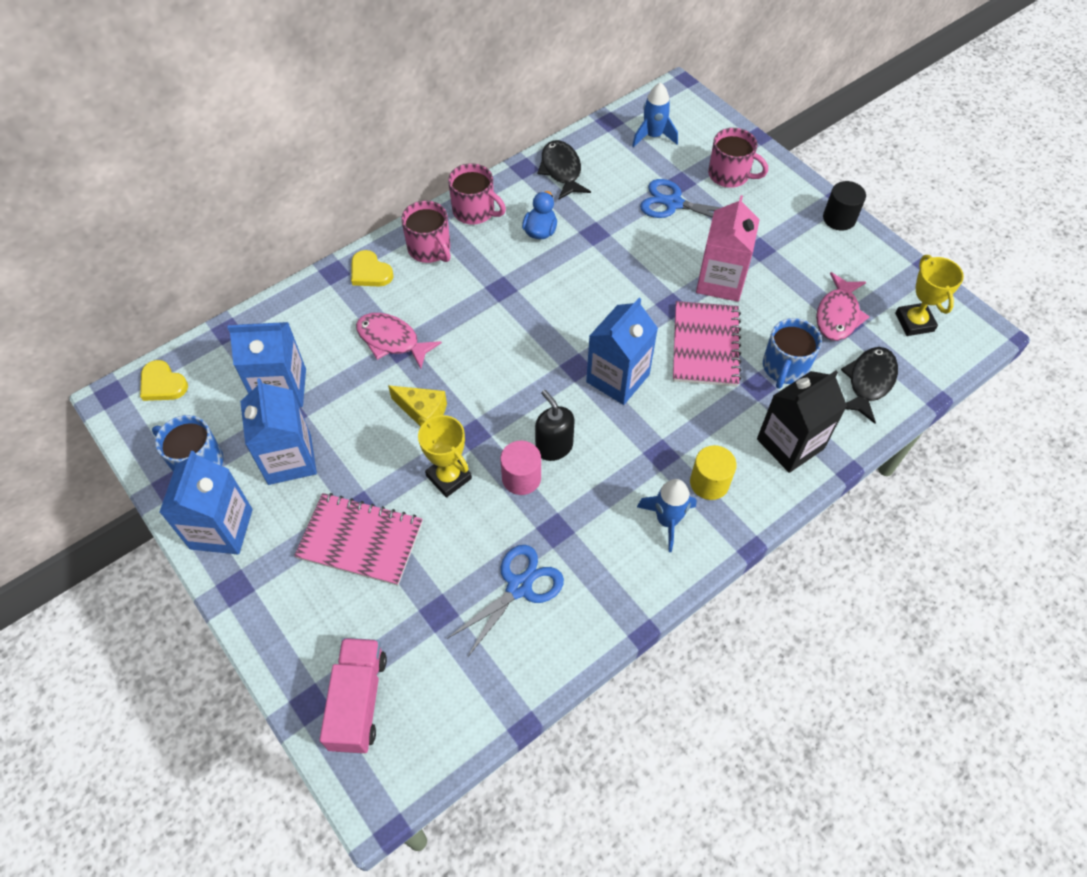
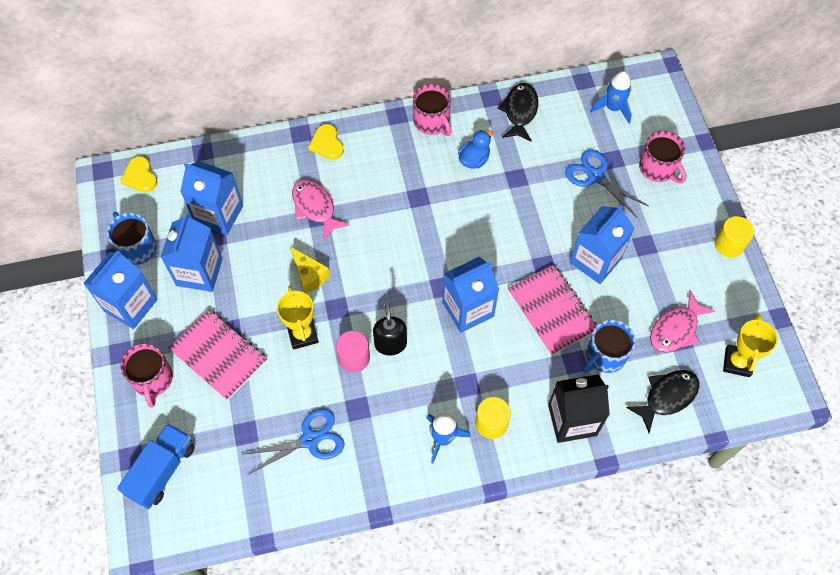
camera: 25 degrees right, 5 degrees up
pink truck [319,638,387,753] -> blue truck [117,423,195,509]
pink mug [401,200,451,263] -> pink mug moved to [120,343,173,408]
pink notebook [673,301,742,387] -> pink notebook turned 60 degrees counterclockwise [508,264,597,356]
pink carton [696,195,760,302] -> blue carton [570,205,635,284]
black cylinder [823,181,866,231] -> yellow cylinder [715,216,754,258]

